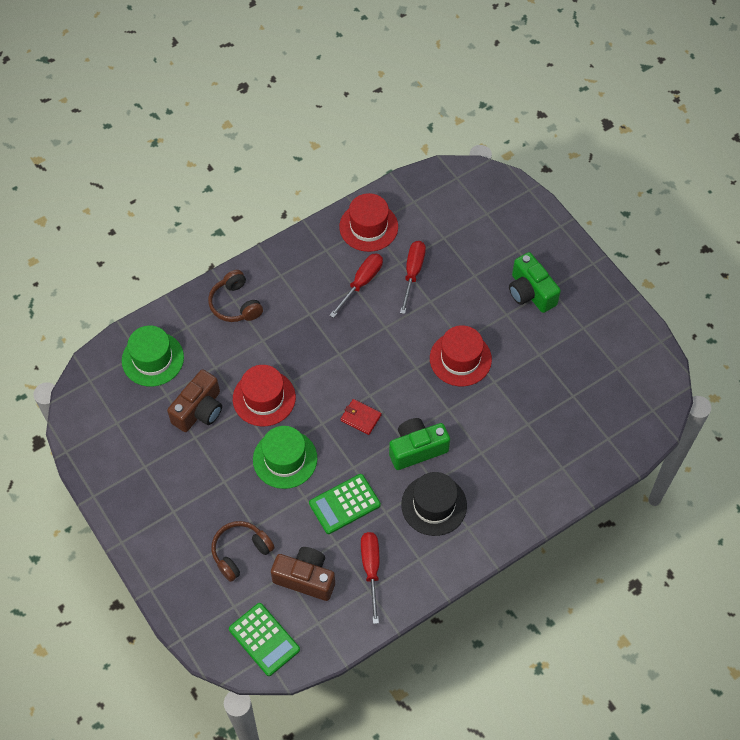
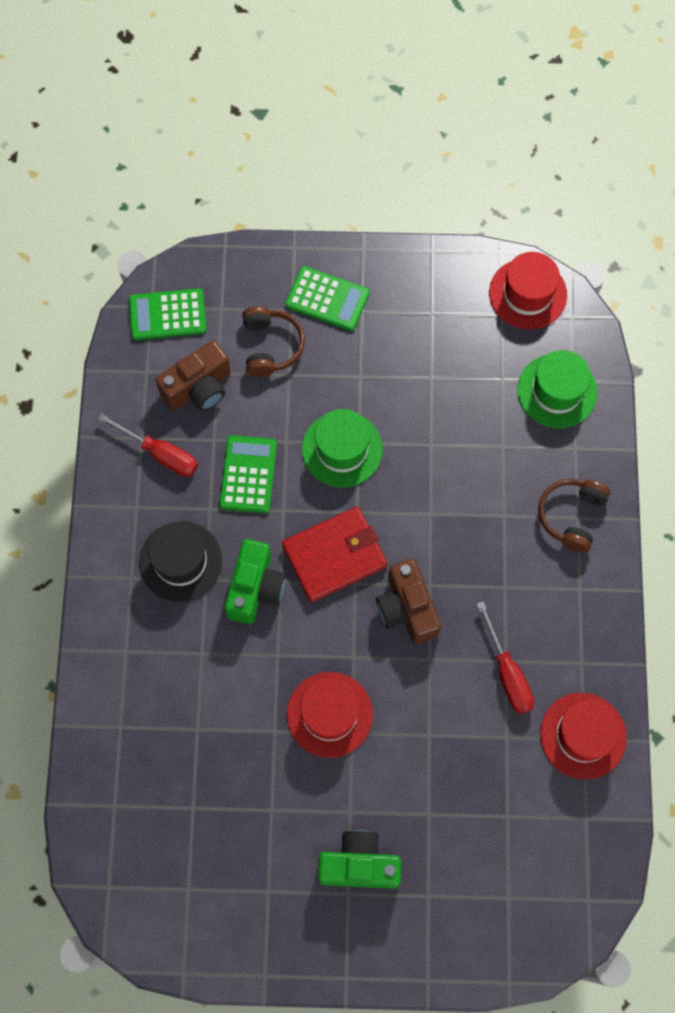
camera: 125 degrees right, 10 degrees up
brown camera [167,369,222,432] -> brown camera moved to [376,559,441,644]
brown headphones [208,270,263,322] -> brown headphones turned 75 degrees counterclockwise [538,479,610,553]
red hat [233,365,296,426] -> red hat moved to [489,252,567,329]
red wallet [341,399,382,435] -> red wallet [282,507,387,602], size x1.99
red screwdriver [400,241,426,314] -> none
none -> green calculator [285,266,370,331]

